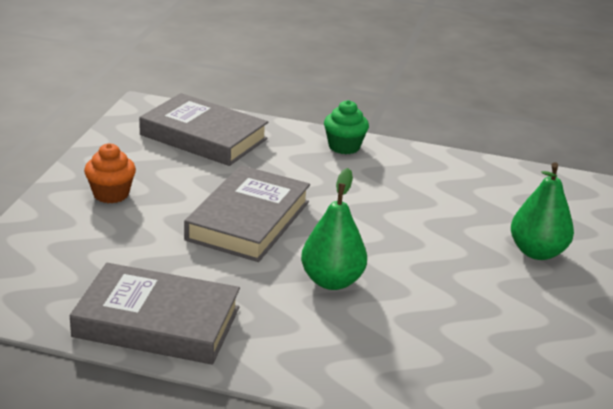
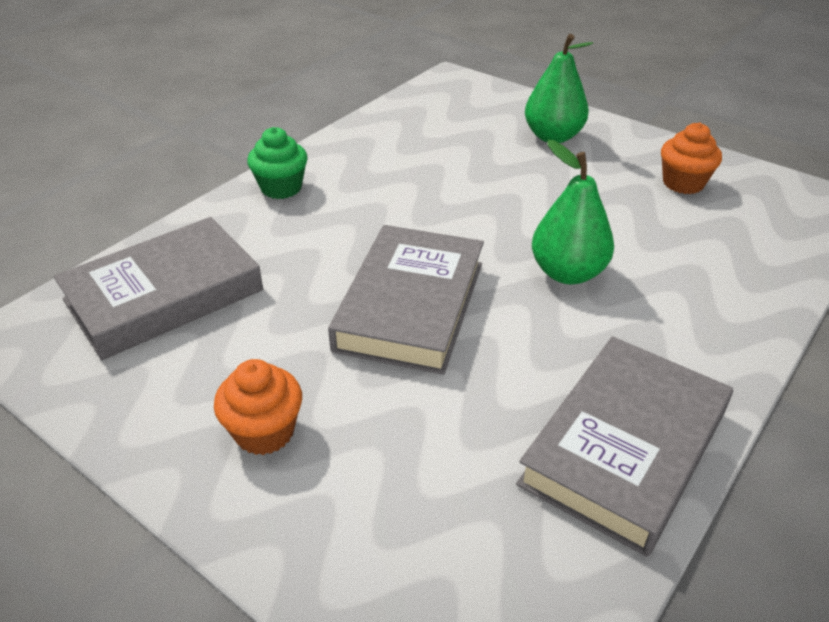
camera: 65 degrees left, 10 degrees up
grey book [184,165,310,262] -> grey book turned 60 degrees clockwise [328,225,484,375]
none -> orange cupcake [661,123,722,194]

